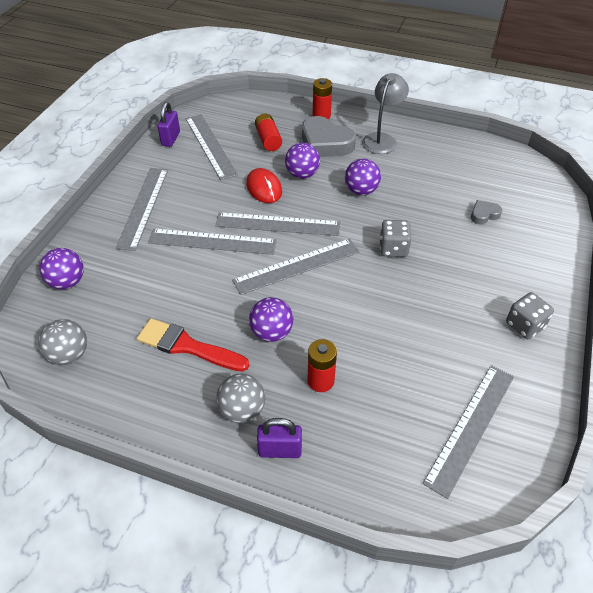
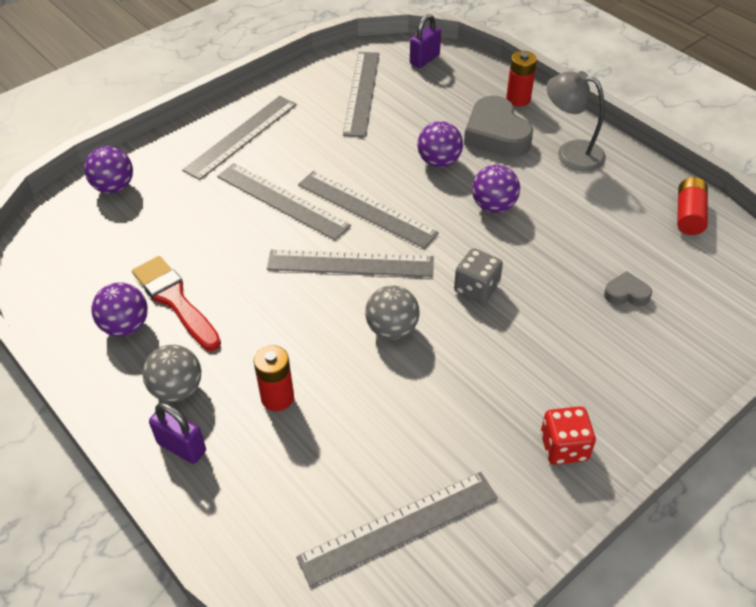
camera: 30 degrees right, 0 degrees up
grey ball [38,319,87,365] -> grey ball moved to [365,285,420,340]
purple padlock [157,102,180,147] -> purple padlock moved to [410,14,441,68]
red mouse [246,168,282,203] -> none
purple ball [249,297,294,342] -> purple ball moved to [91,282,148,337]
red battery [255,114,282,151] -> red battery moved to [677,177,708,235]
grey lamp [362,73,409,154] -> grey lamp turned 120 degrees counterclockwise [546,71,606,172]
grey dice [506,292,554,339] -> red dice [541,406,596,465]

